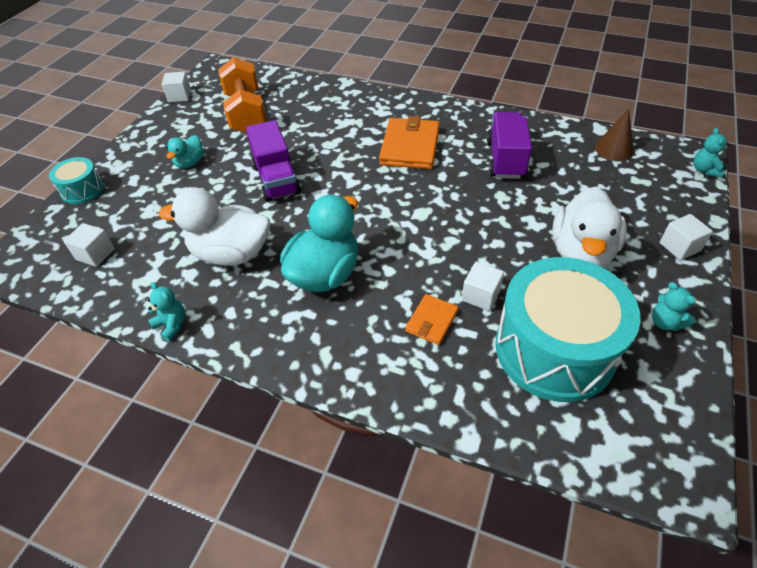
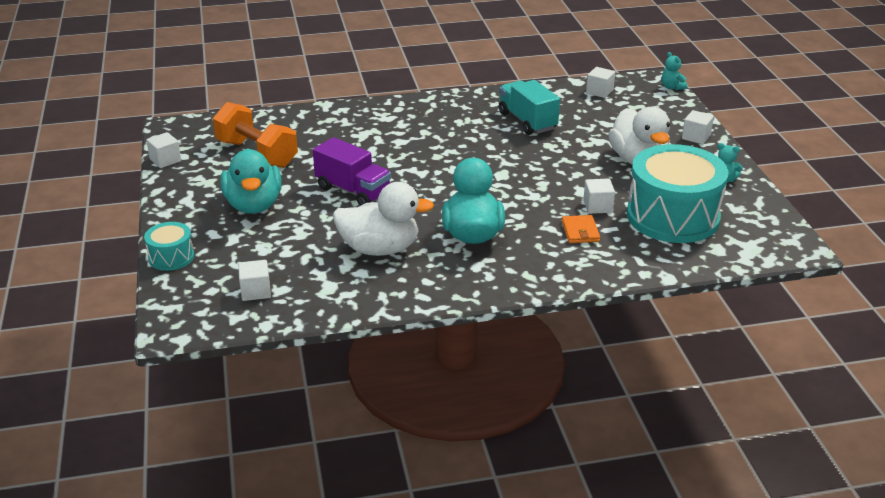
camera: 35 degrees left, 15 degrees down
turquoise teddy bear [148,282,186,341] -> none
white duck [159,188,270,266] -> white duck turned 150 degrees counterclockwise [333,182,434,256]
turquoise duck [166,135,204,168] -> turquoise duck [220,148,282,214], size x1.95
orange wallet [379,116,440,169] -> none
purple truck [487,112,532,179] -> turquoise truck [499,80,560,135]
brown cone [595,109,634,161] -> white cube [586,67,615,98]

